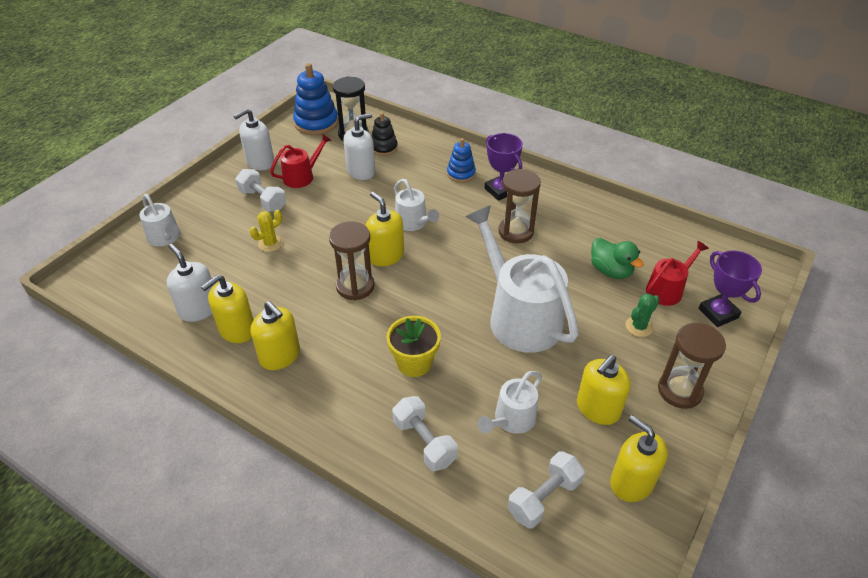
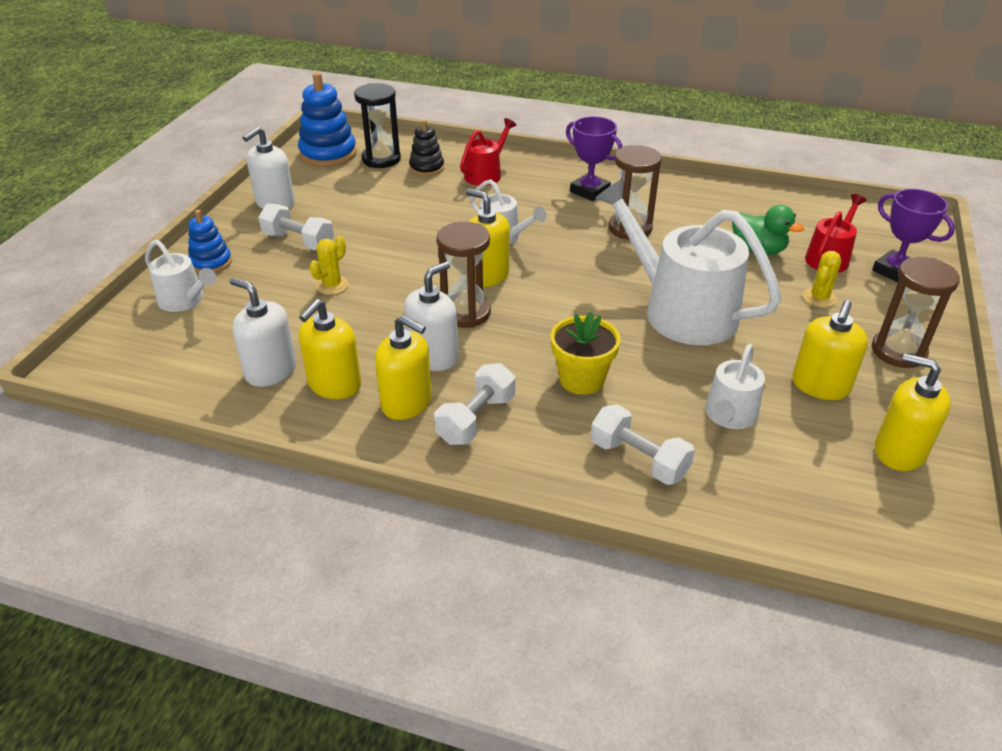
camera: 15 degrees left, 5 degrees down
red watering can [270,133,332,188] -> red watering can moved to [460,118,516,186]
white soap dispenser [344,113,375,180] -> white soap dispenser moved to [404,261,458,371]
blue stacking toy [447,138,476,183] -> blue stacking toy moved to [188,210,232,273]
white dumbbell [507,451,585,528] -> white dumbbell moved to [434,363,515,445]
green cactus [626,293,660,337] -> yellow cactus [803,251,841,308]

